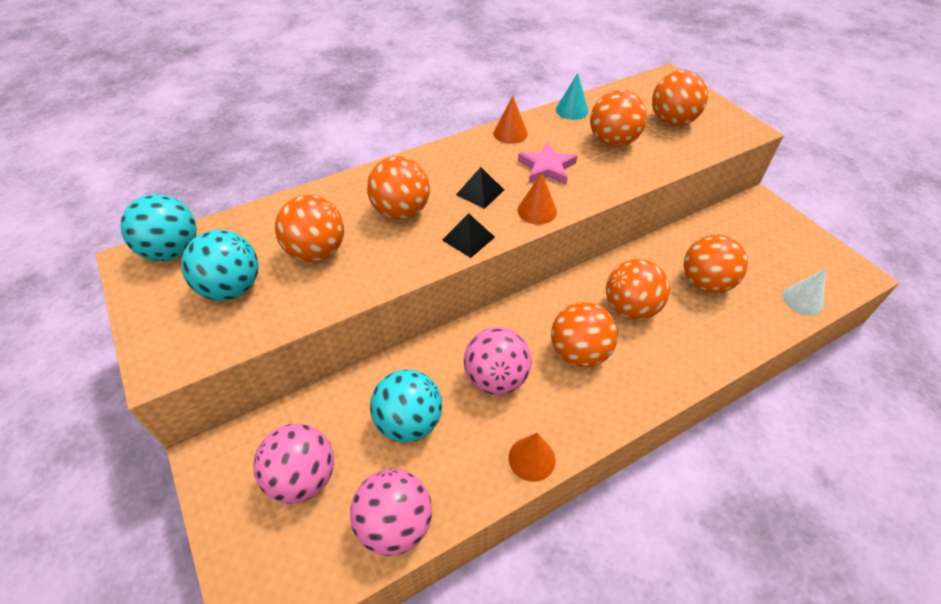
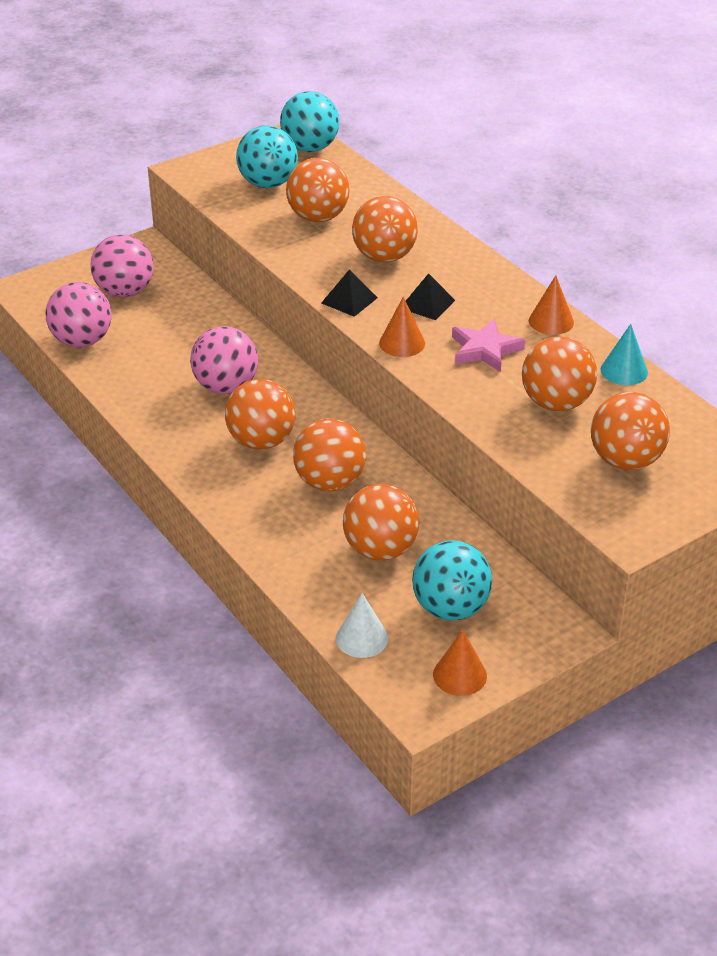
camera: 85 degrees right, 10 degrees down
turquoise ball [370,370,442,443] -> turquoise ball moved to [412,540,492,621]
orange cone [508,433,556,482] -> orange cone moved to [433,630,487,696]

